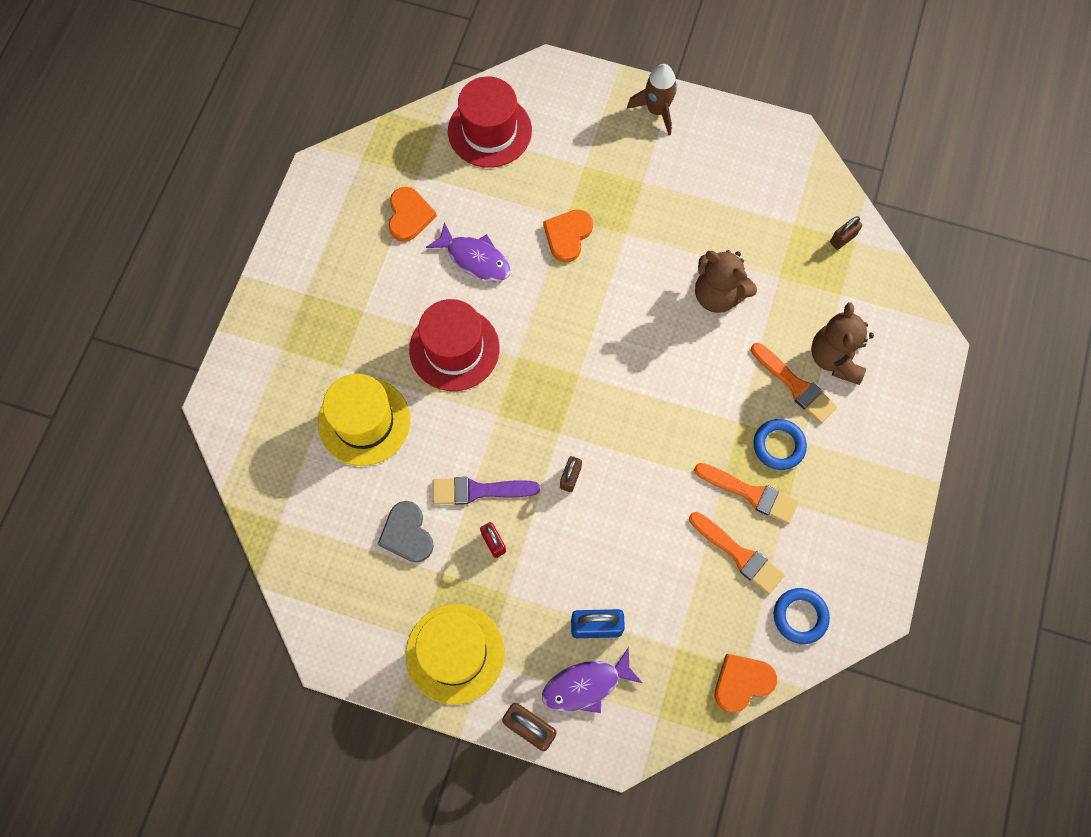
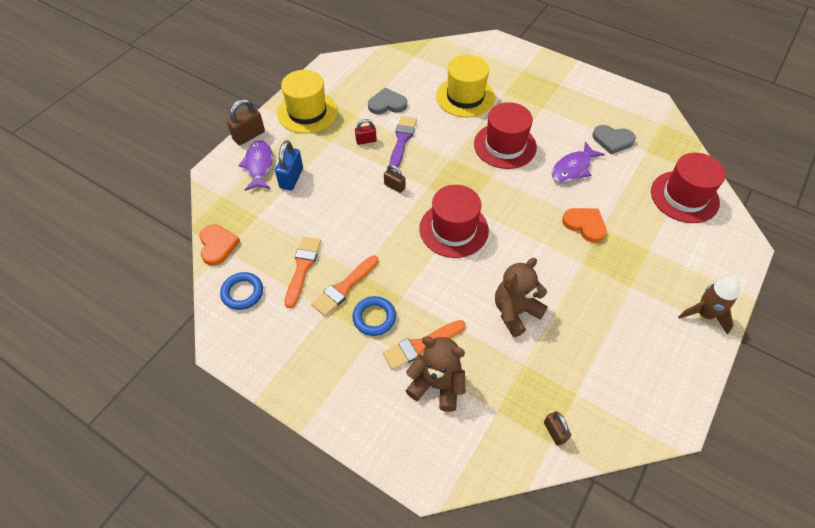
camera: 105 degrees right, 15 degrees down
orange heart [388,187,437,242] -> grey heart [592,125,636,154]
orange brush [689,512,785,594] -> orange brush turned 135 degrees clockwise [285,236,321,308]
none -> red hat [419,185,489,258]

